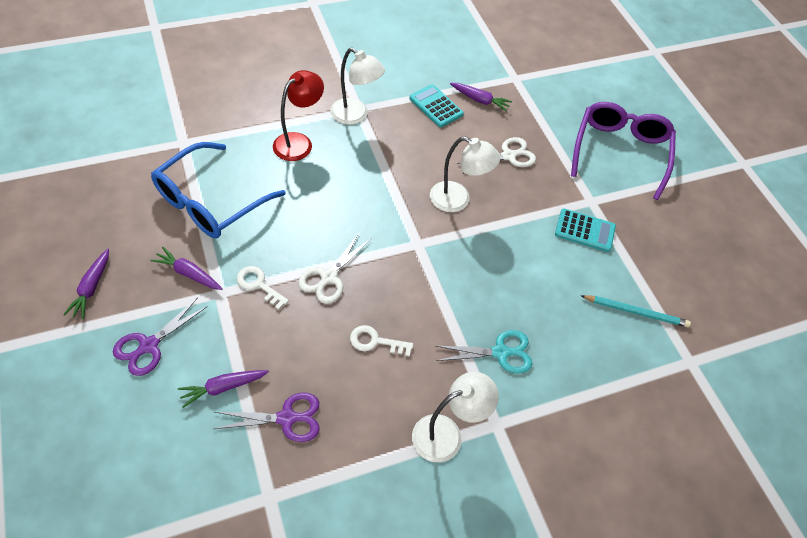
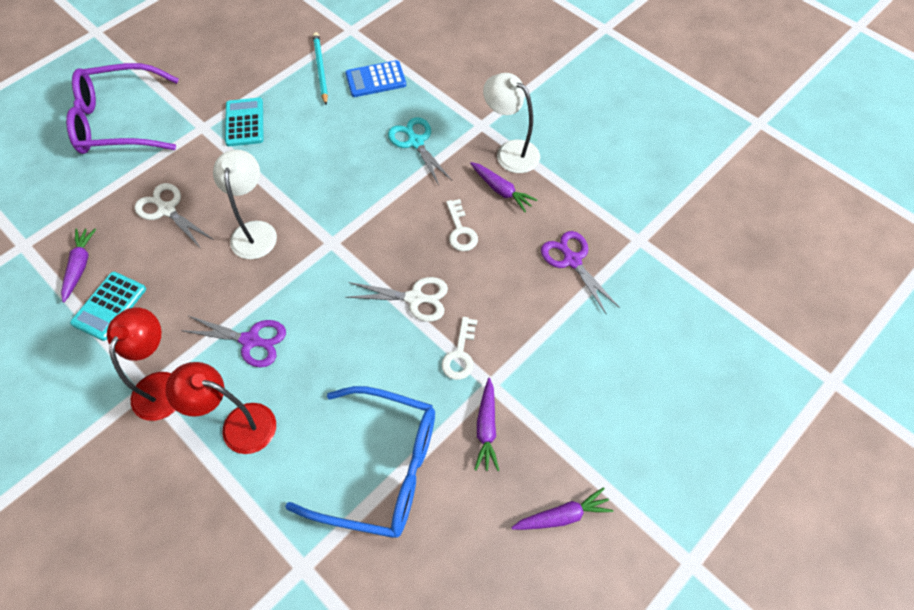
camera: 110 degrees left, 5 degrees up
purple scissors [113,297,208,376] -> purple scissors moved to [181,316,286,367]
purple carrot [178,370,269,408] -> purple carrot moved to [470,162,537,212]
white lamp [330,48,385,125] -> red lamp [107,307,176,421]
none -> blue calculator [345,60,406,97]

